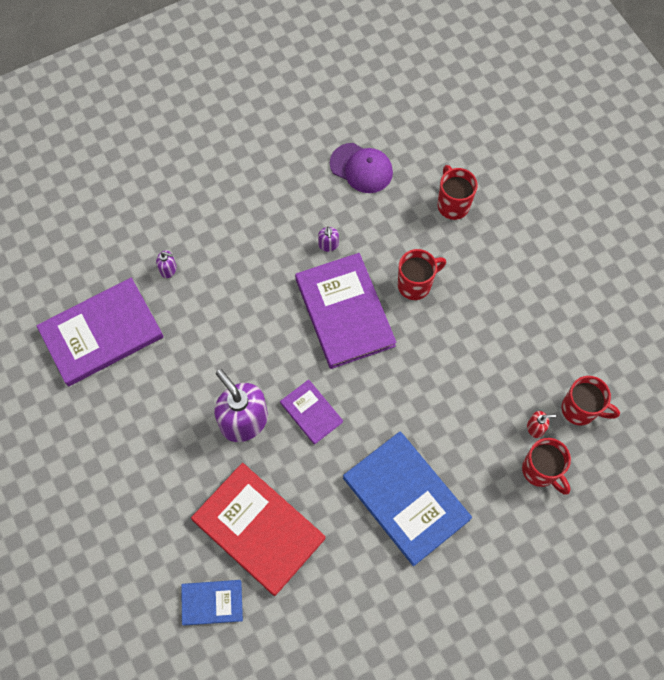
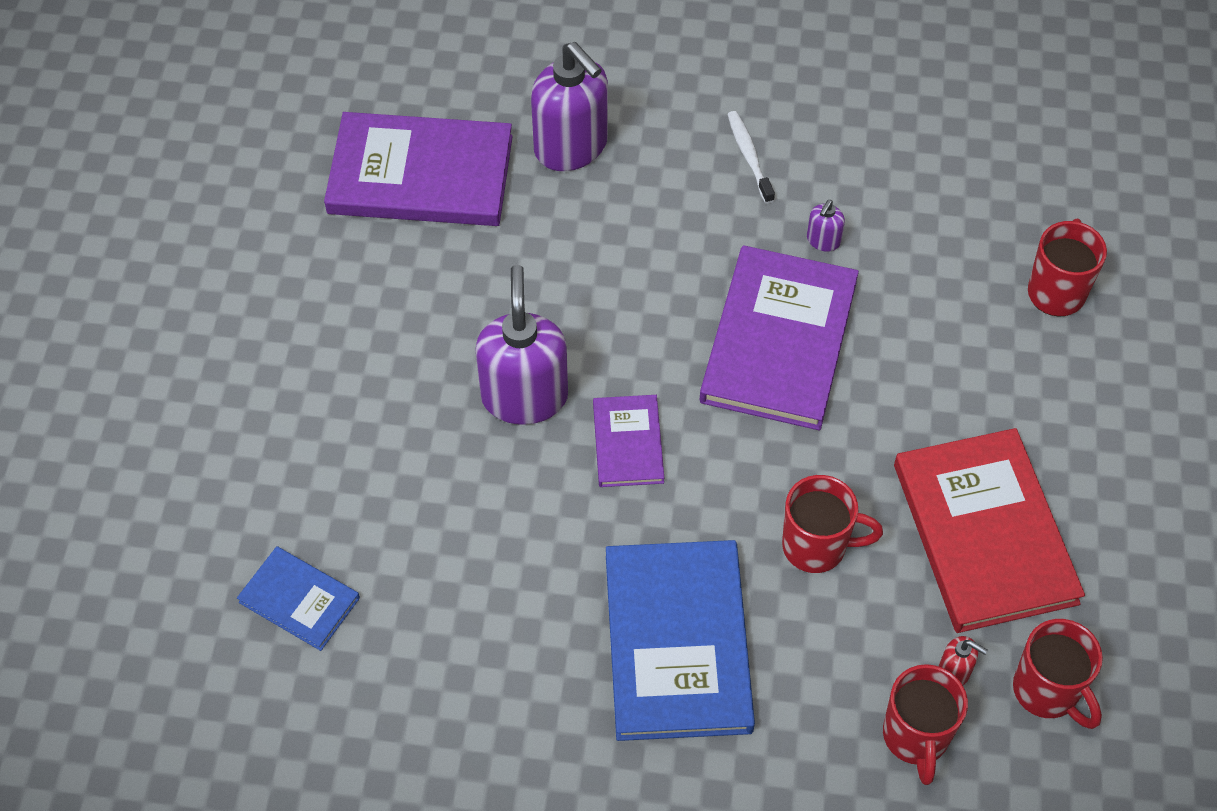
camera: 35 degrees right, 10 degrees down
purple soap dispenser [156,251,177,278] -> purple soap dispenser [531,42,608,171], size x2.34
red book [191,463,326,596] -> red book moved to [894,428,1085,633]
purple cap [330,143,393,193] -> none
red mug [398,249,446,300] -> red mug moved to [782,475,883,573]
none -> white toothbrush [727,111,775,204]

